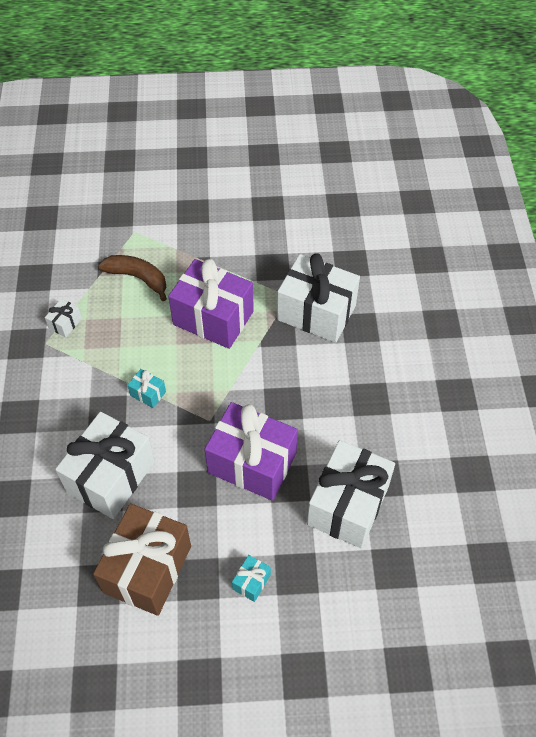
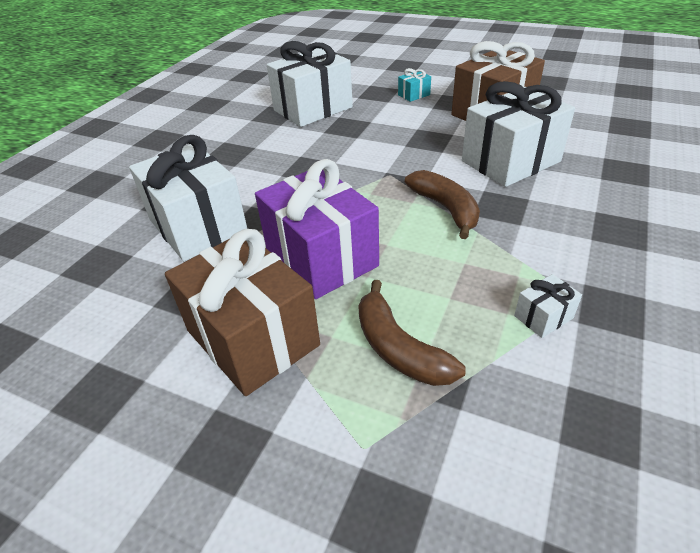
camera: 150 degrees left, 15 degrees down
turquoise gift [128,369,166,408] -> brown banana [405,170,480,239]
purple gift [204,402,298,501] -> none
none -> brown gift [165,229,320,396]

